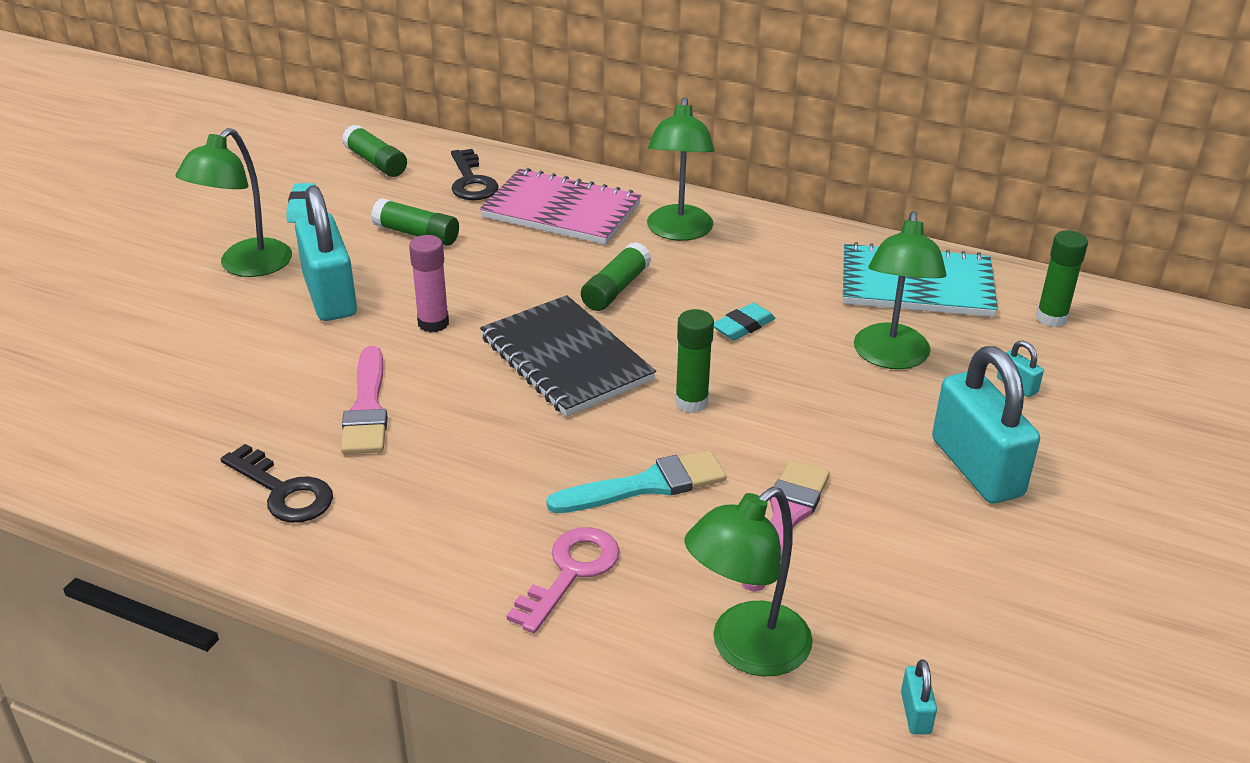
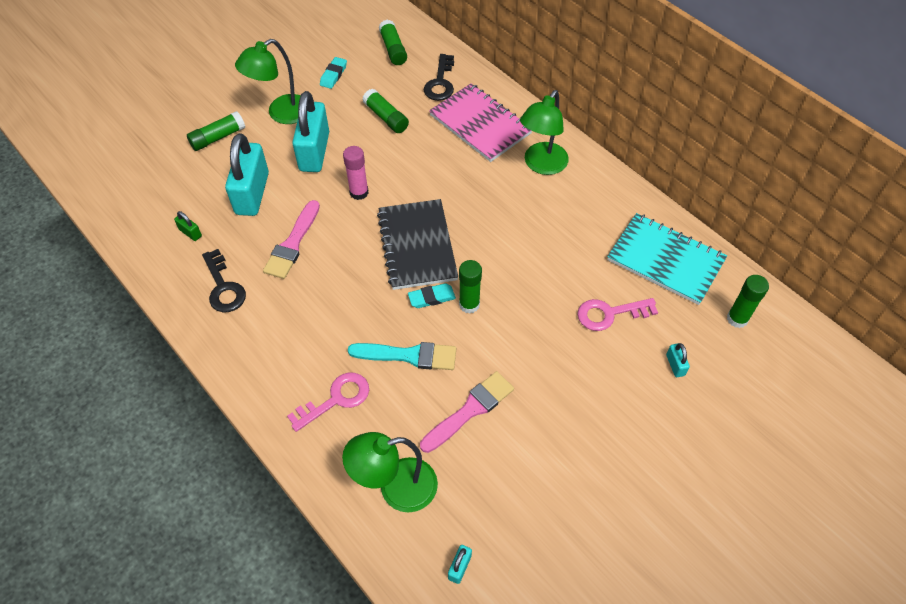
camera: 25 degrees right, 20 degrees up
green glue stick [581,242,651,311] -> green glue stick moved to [187,111,245,151]
turquoise eraser [714,303,775,340] -> turquoise eraser moved to [408,283,456,308]
green lamp [854,211,947,369] -> pink key [577,298,658,331]
turquoise padlock [932,346,1040,504] -> turquoise padlock moved to [225,133,269,216]
none -> green padlock [174,211,202,241]

